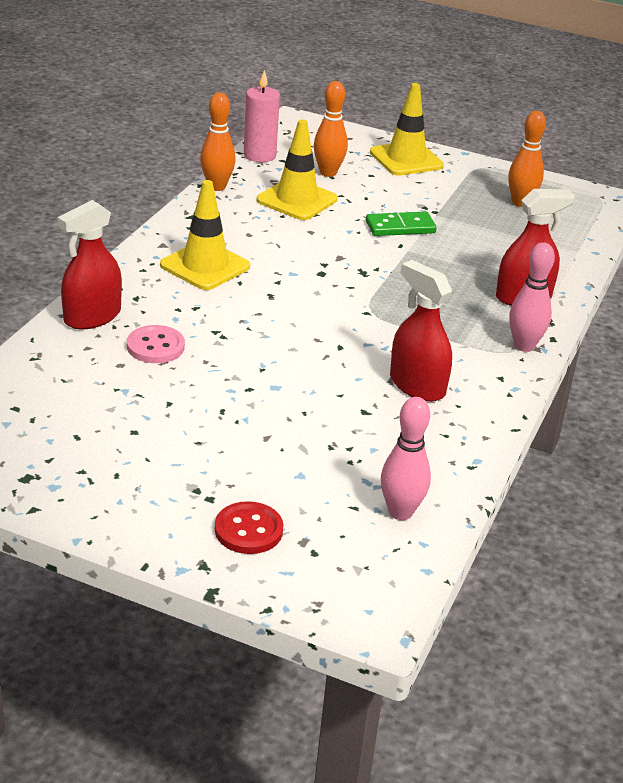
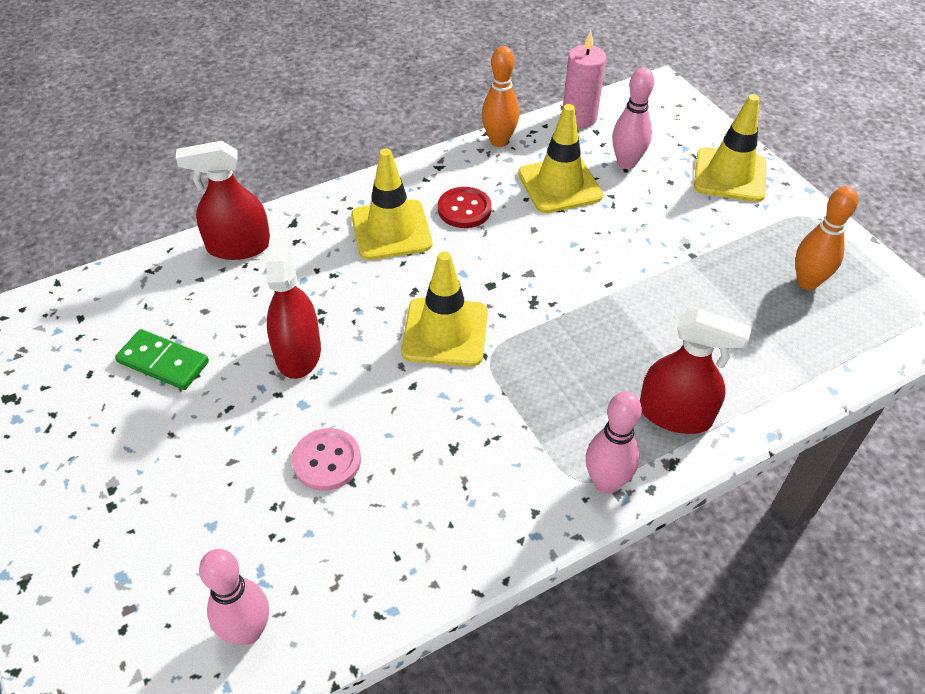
camera: 40 degrees right, 15 degrees up
pink button [127,325,185,363] -> pink button moved to [292,428,361,491]
red button [215,501,283,554] -> red button moved to [438,187,491,228]
orange bowling pin [314,81,348,177] -> pink bowling pin [612,67,654,169]
green domino [366,212,437,236] -> green domino moved to [115,329,209,390]
red spray bottle [390,260,452,402] -> red spray bottle moved to [266,230,321,379]
none -> yellow traffic cone [401,251,488,366]

